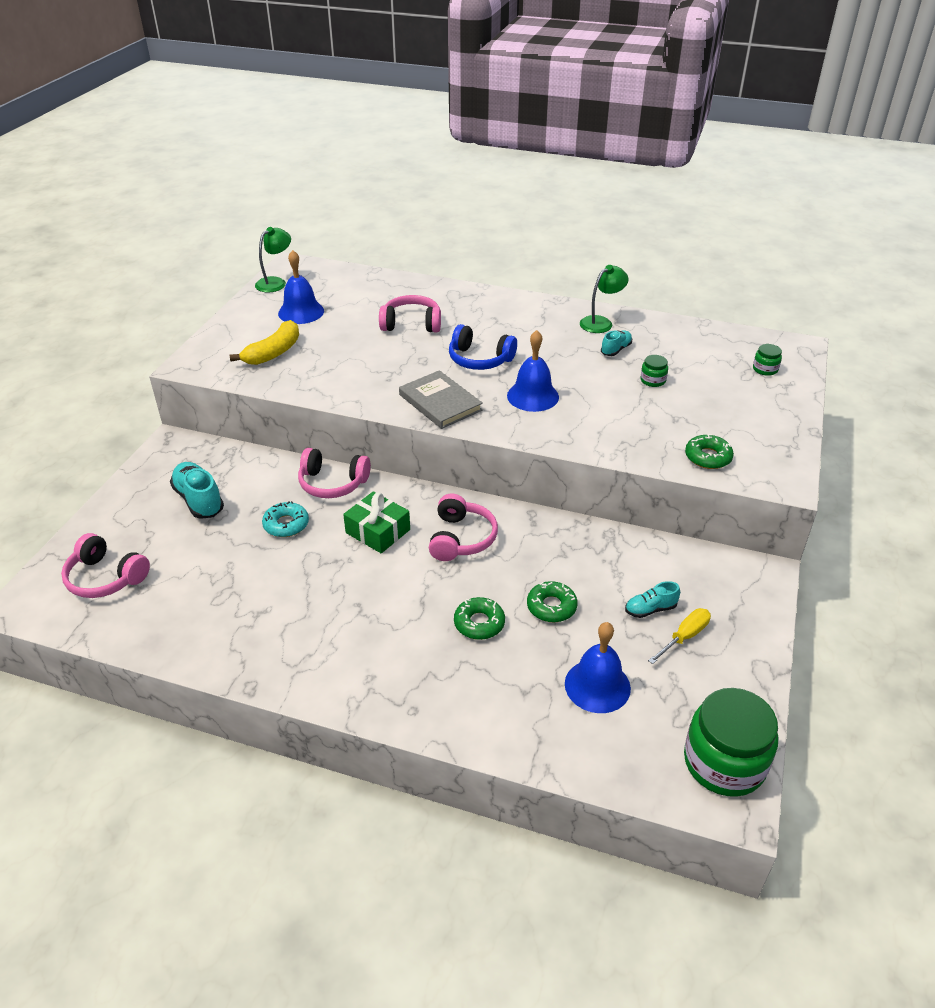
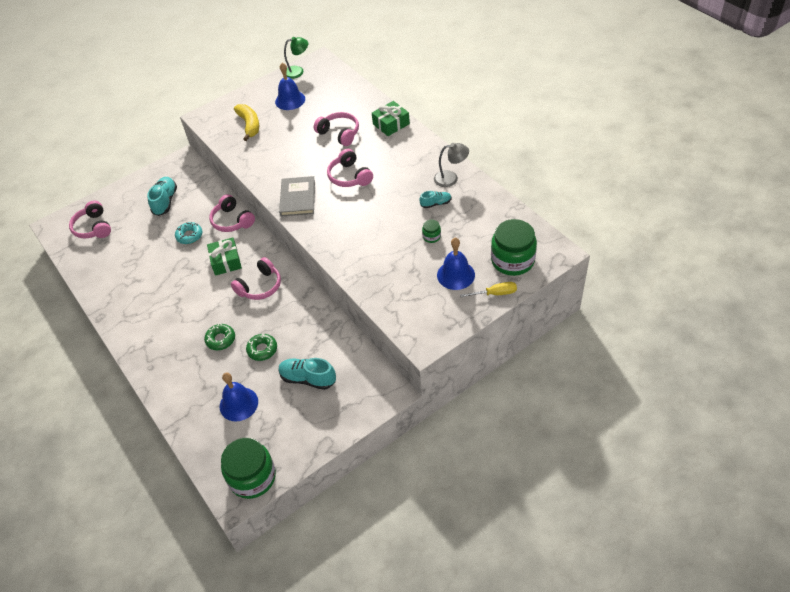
camera: 40 degrees right, 10 degrees up
yellow banana [229,320,299,365] -> yellow banana turned 90 degrees counterclockwise [234,104,259,141]
blue headphones [449,324,517,370] -> pink headphones [327,149,373,187]
blue bell [507,330,559,412] -> blue bell moved to [437,238,475,290]
green lamp [580,265,629,333] -> grey lamp [434,143,469,187]
turquoise shoe [625,581,680,618] -> turquoise shoe [278,358,336,390], size x1.71
yellow screwdriver [648,608,711,664] -> yellow screwdriver moved to [460,282,517,297]
green donut [685,434,734,469] -> none
green jar [753,344,782,376] -> green jar [491,219,537,276], size x2.30
none -> green gift [372,101,410,136]

